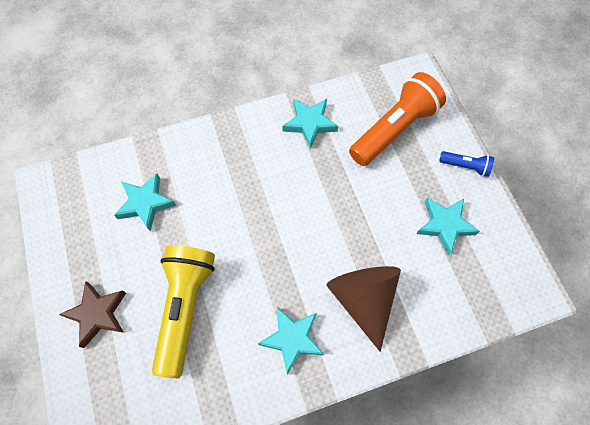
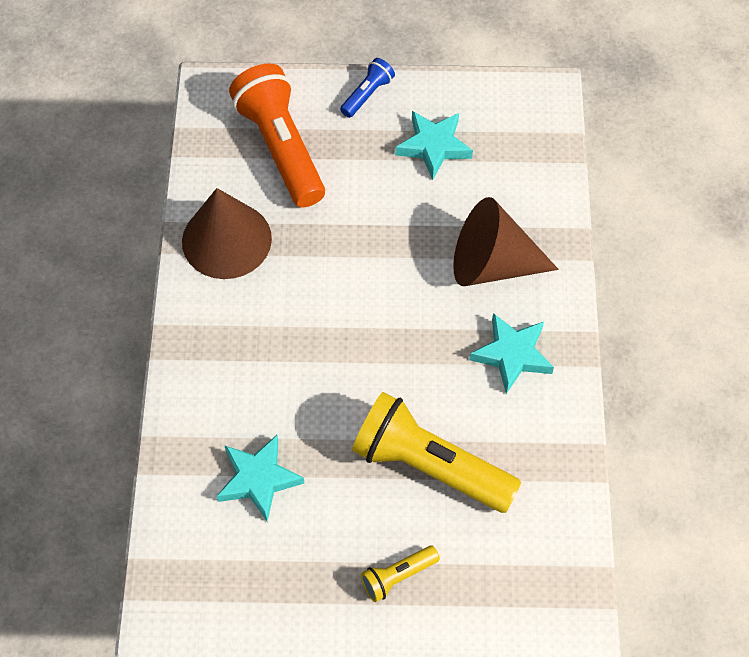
camera: 70 degrees left, 5 degrees down
brown star [59,281,126,348] -> yellow flashlight [360,546,440,602]
turquoise star [282,99,338,148] -> brown cone [182,188,272,279]

